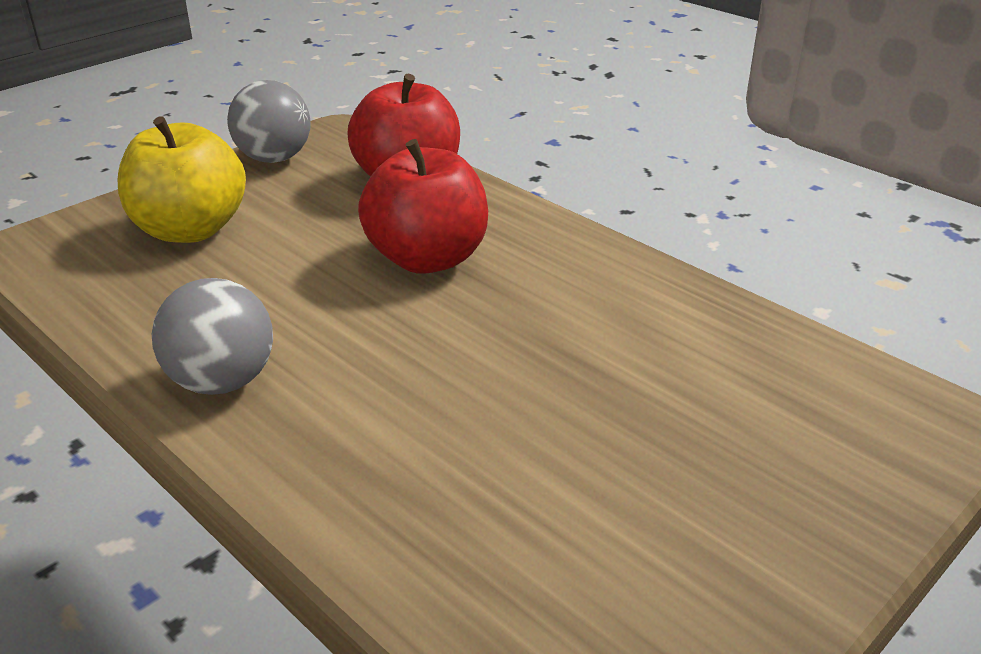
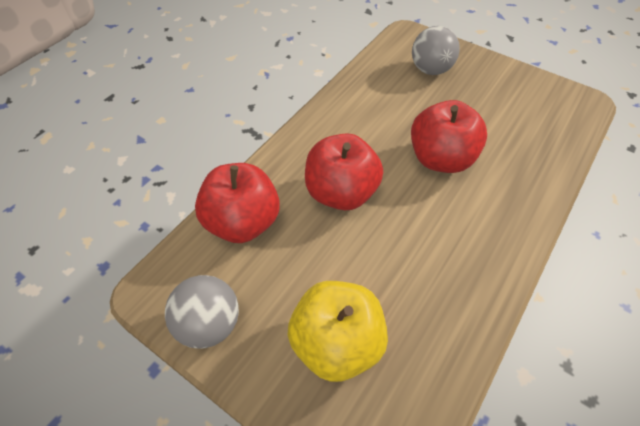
camera: 100 degrees left, 20 degrees up
grey ball [152,278,273,395] -> grey ball moved to [412,26,460,75]
none -> red apple [411,100,487,173]

